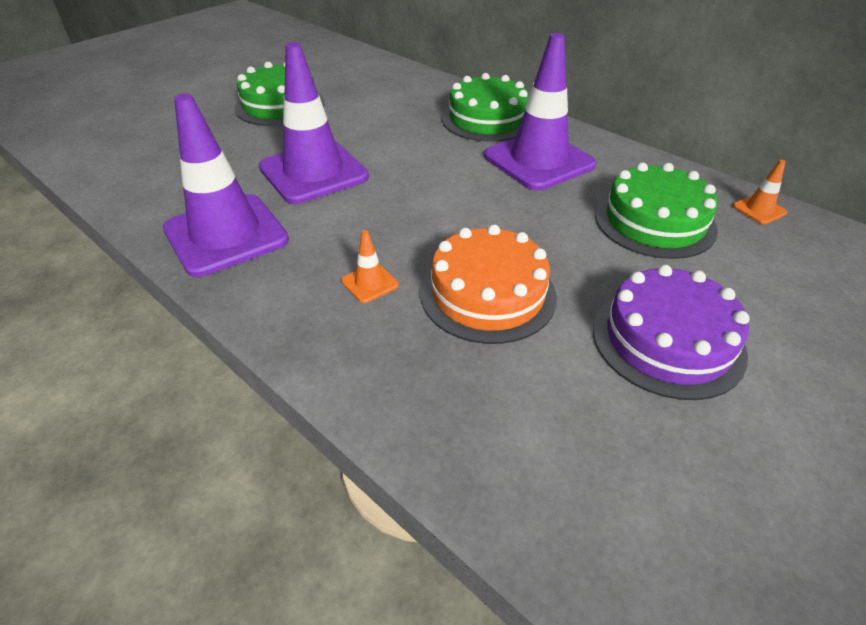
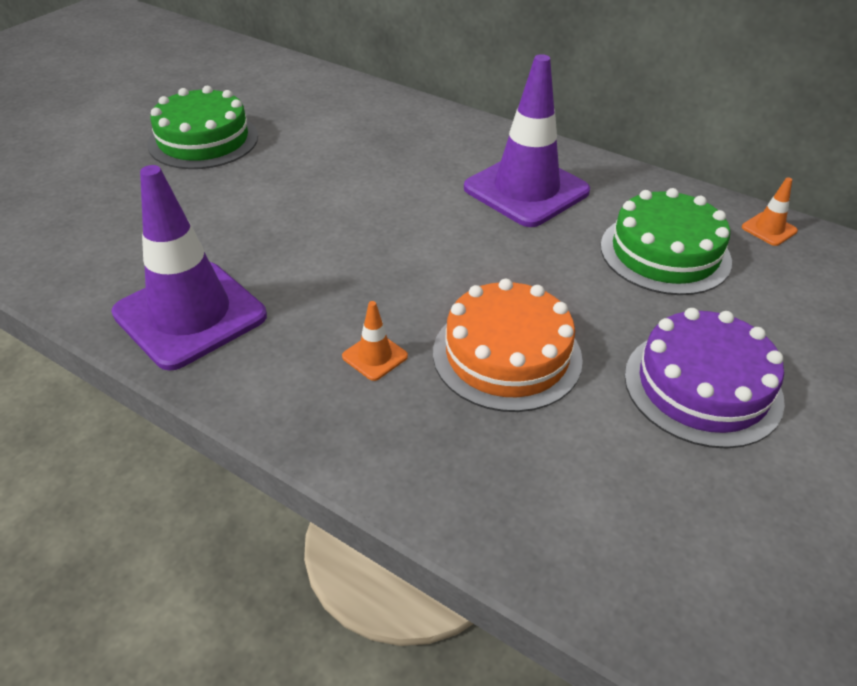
camera: 10 degrees left, 0 degrees up
purple traffic cone [259,42,369,204] -> none
green cake [442,73,529,142] -> none

